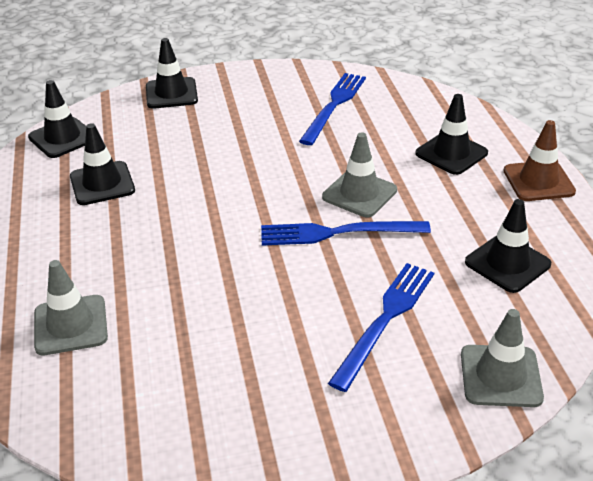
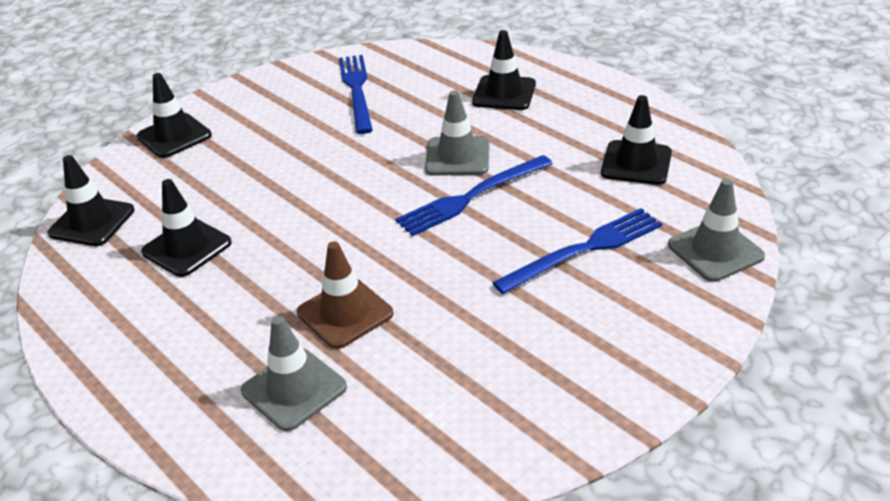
camera: 30 degrees left, 0 degrees up
blue fork [328,263,434,392] -> blue fork turned 60 degrees clockwise [492,208,662,294]
brown traffic cone [503,120,576,201] -> brown traffic cone moved to [297,241,394,349]

